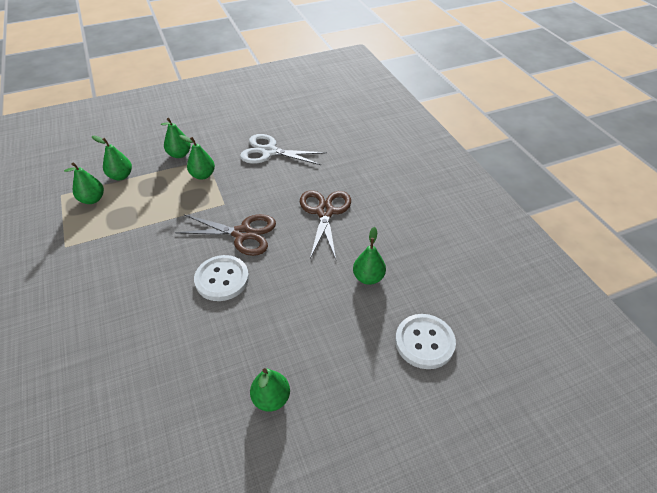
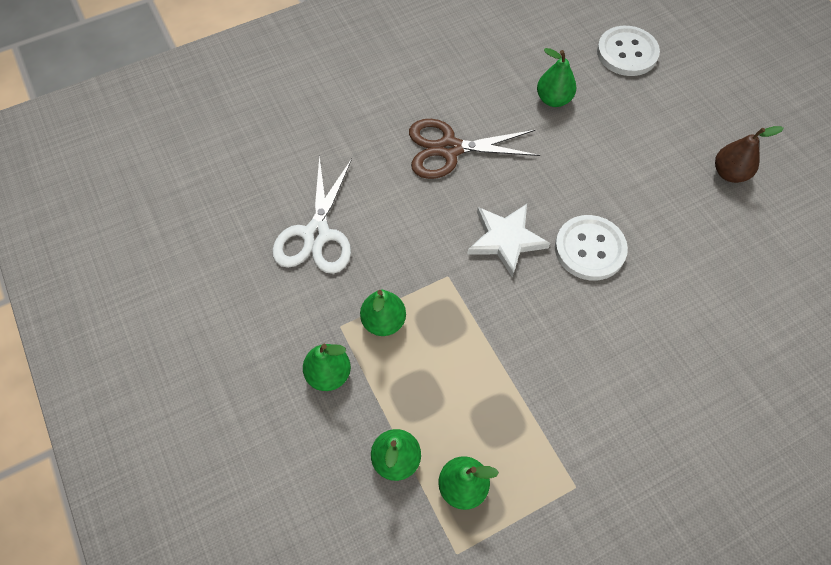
camera: 95 degrees left, 15 degrees up
brown scissors [175,214,276,256] -> white star [468,204,550,278]
green pear [250,368,290,412] -> brown pear [715,126,784,183]

